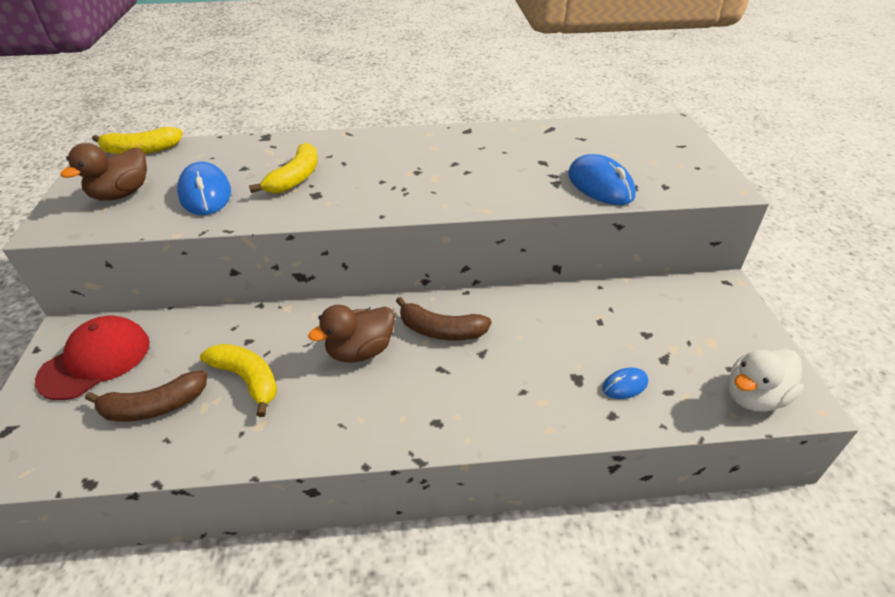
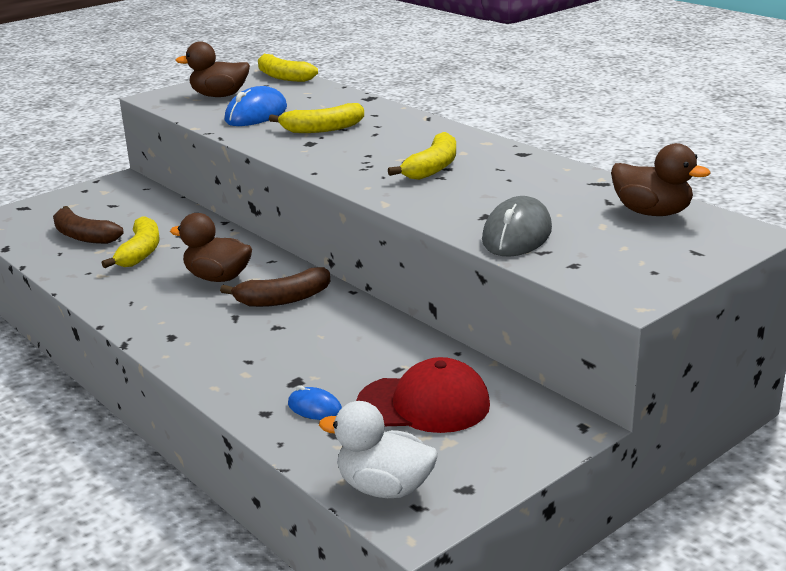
camera: 55 degrees right, 15 degrees down
red cap [35,316,150,400] -> red cap moved to [356,357,490,433]
brown banana [396,297,492,341] -> brown banana turned 90 degrees counterclockwise [220,267,330,307]
blue mouse [568,154,636,205] -> grey mouse [482,196,552,257]
none -> yellow banana [388,132,456,180]
none -> brown duck [611,143,710,216]

